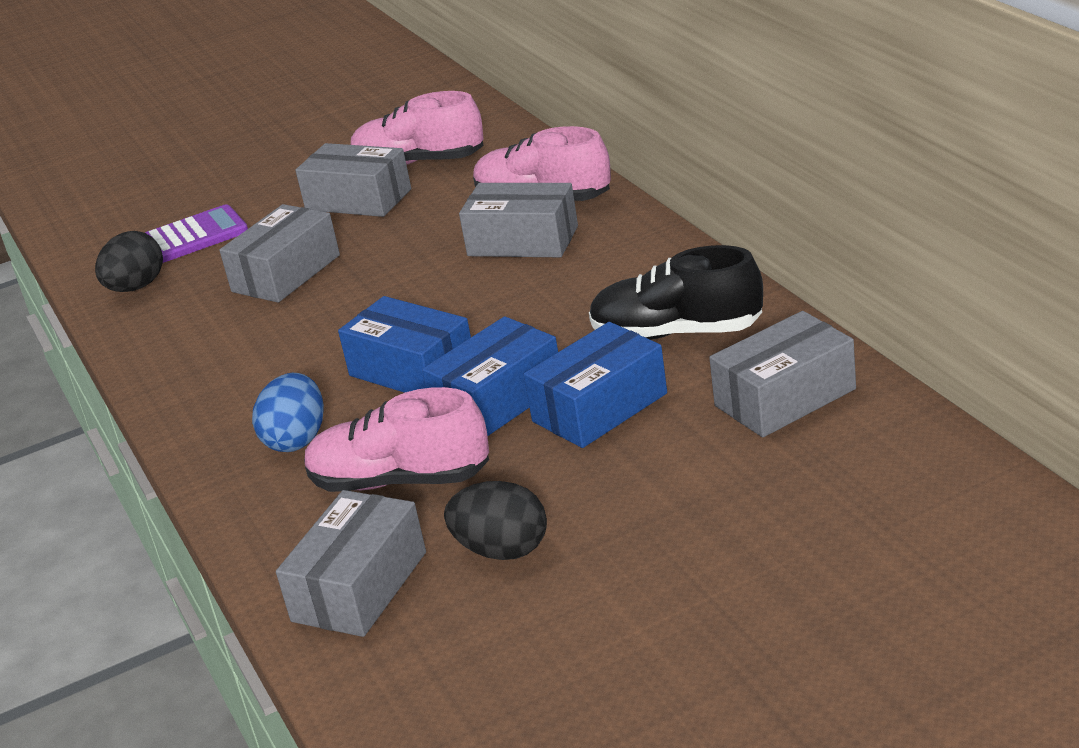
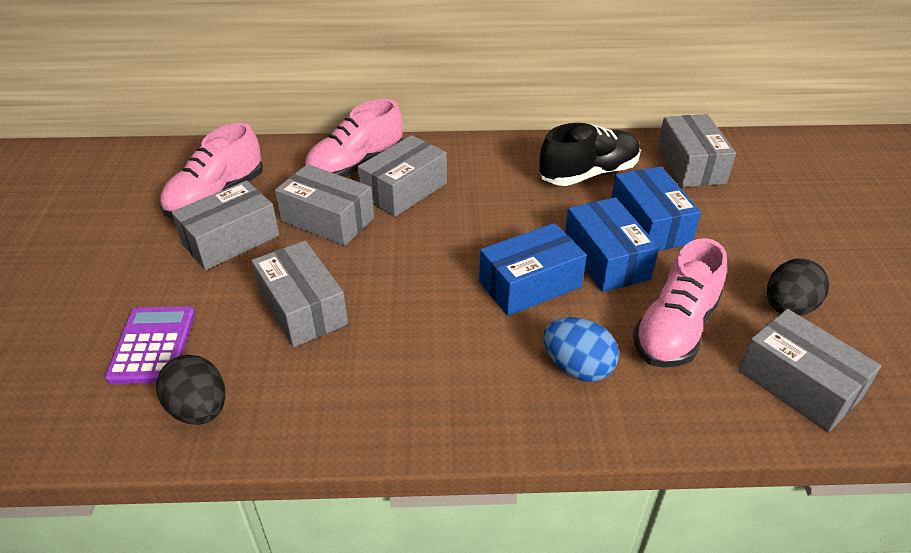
camera: 70 degrees left, 10 degrees up
black shoe [589,245,763,340] -> black shoe turned 150 degrees counterclockwise [539,123,641,186]
none -> grey box [275,164,374,246]

